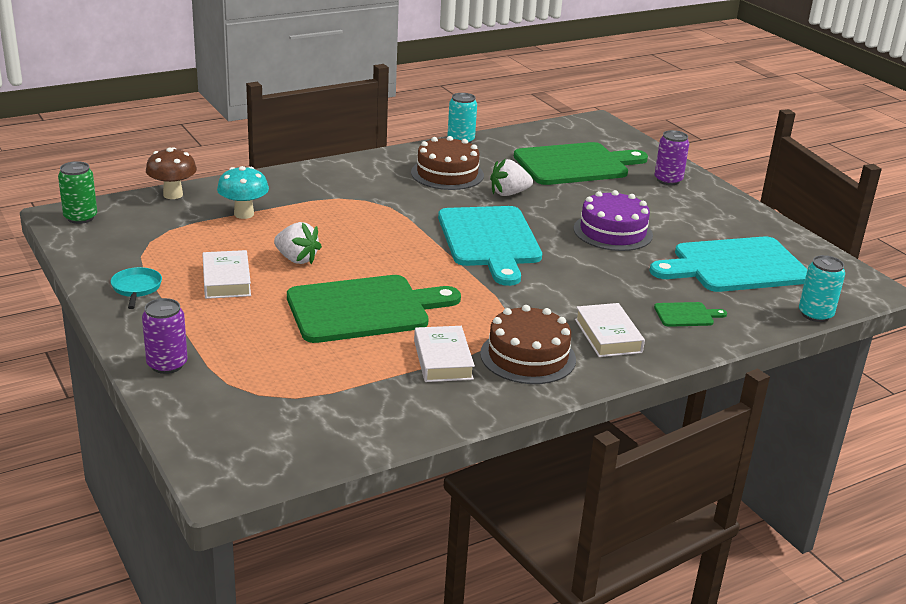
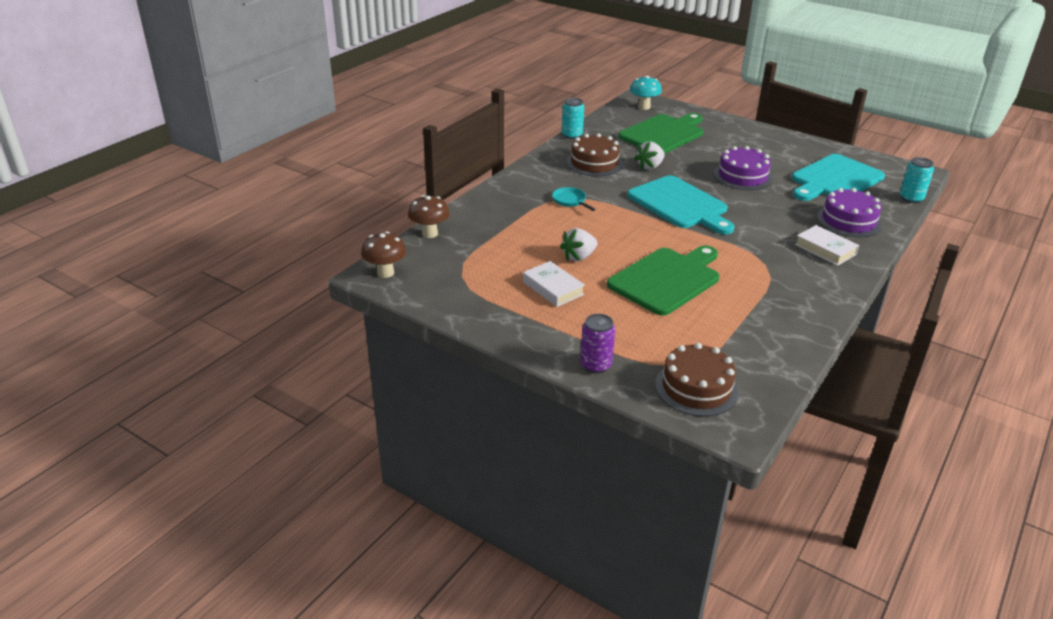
camera: 25 degrees left, 5 degrees up
green can [58,161,97,224] -> brown mushroom [361,231,406,278]
turquoise pan [111,267,162,309] -> turquoise pan moved to [552,187,596,211]
turquoise mushroom [217,166,269,219] -> turquoise mushroom moved to [630,76,662,110]
white strawberry [274,222,322,264] -> white strawberry turned 135 degrees clockwise [560,228,597,261]
white book [414,326,475,382] -> none
brown cake [480,305,576,384] -> brown cake moved to [655,343,739,416]
purple can [654,130,689,185] -> none
green cutting board [654,302,727,327] -> purple cake [817,188,882,237]

